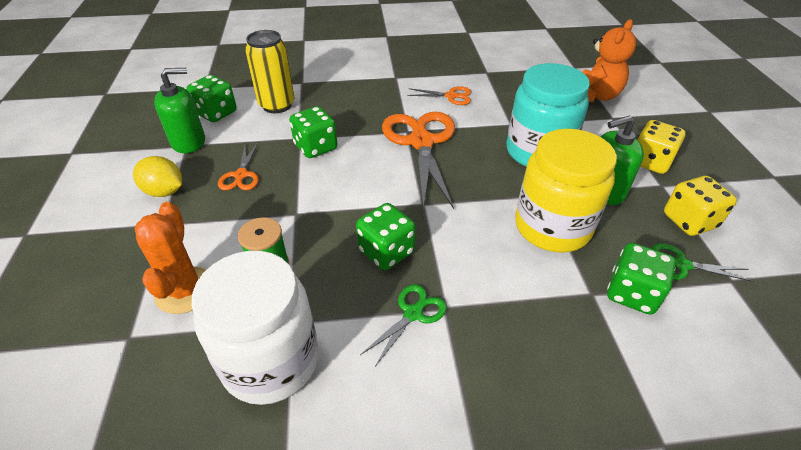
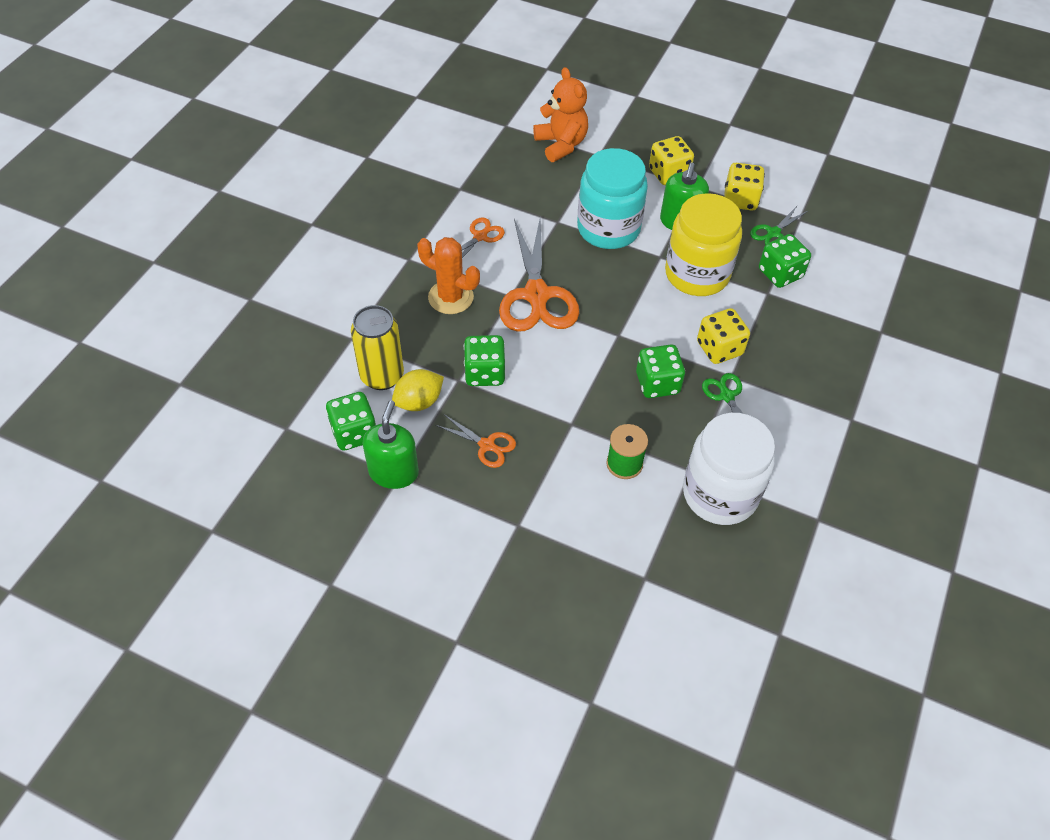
camera: 60 degrees left, 10 degrees up
yellow lemon [133,156,182,197] -> yellow lemon moved to [392,369,444,411]
orange cactus [135,202,206,314] -> orange cactus moved to [417,237,480,314]
orange scissors [382,112,455,209] -> orange scissors turned 120 degrees counterclockwise [499,218,579,332]
none -> yellow dice [697,308,750,364]

